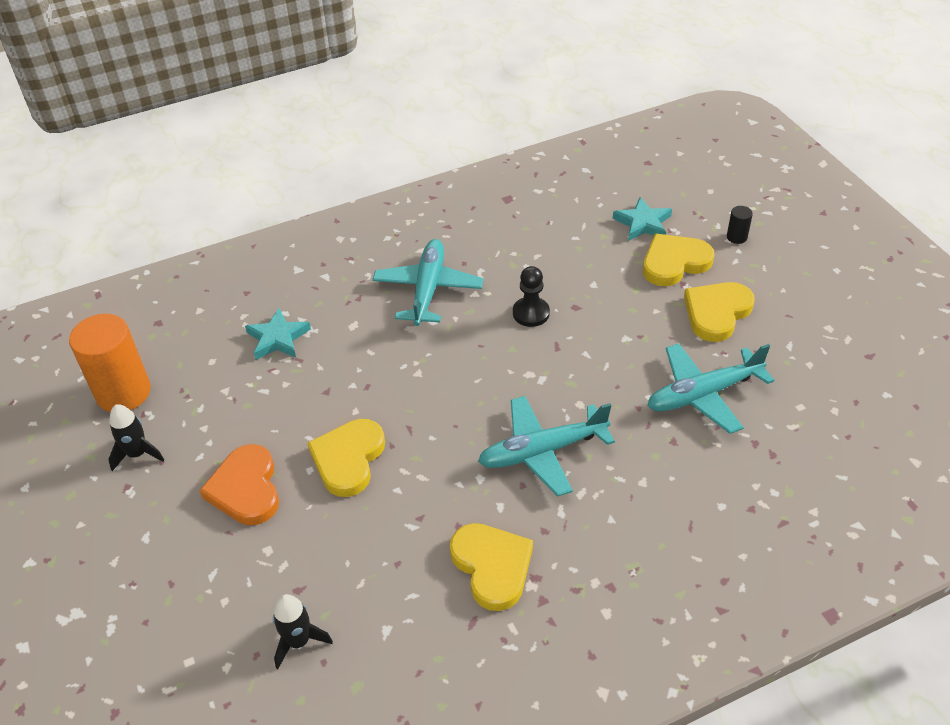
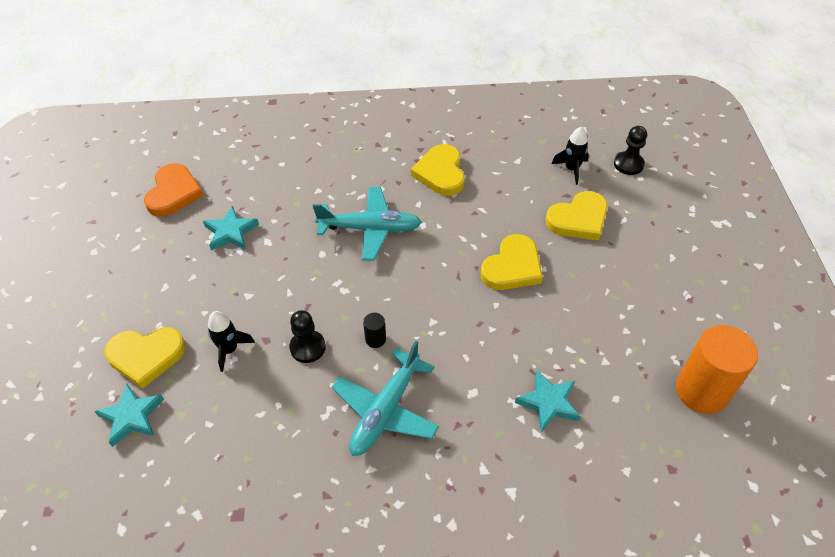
camera: 160 degrees left, 5 degrees up
black rocket [108,404,164,471] -> black rocket moved to [208,311,255,372]
orange heart [199,444,279,525] -> orange heart moved to [144,163,204,217]
turquoise plane [648,343,775,434] -> turquoise star [203,206,259,251]
yellow heart [684,282,755,342] -> yellow heart moved to [545,191,608,241]
black cylinder [727,206,753,244] -> black cylinder moved to [363,313,386,348]
none -> black pawn [614,126,647,175]

